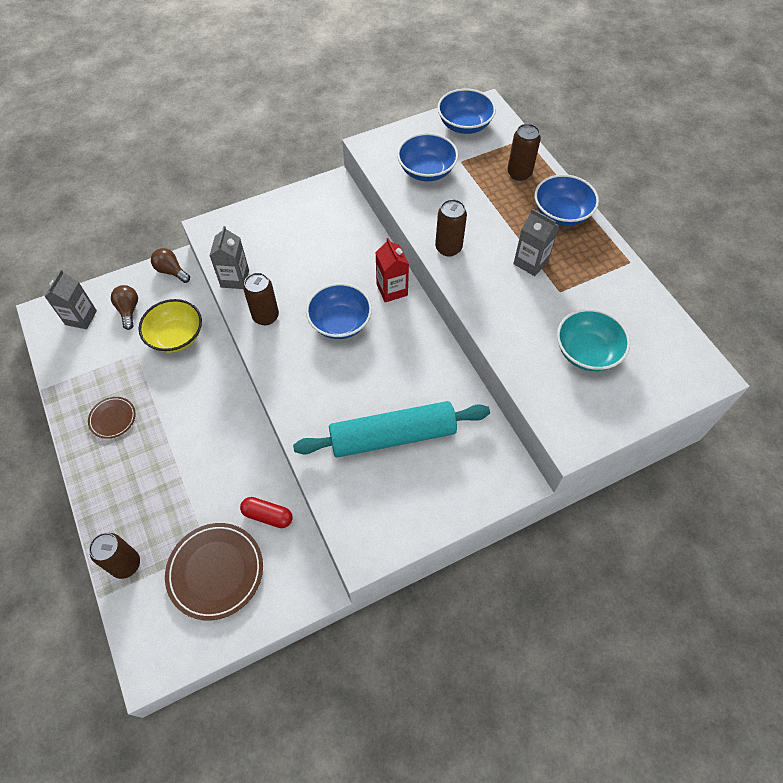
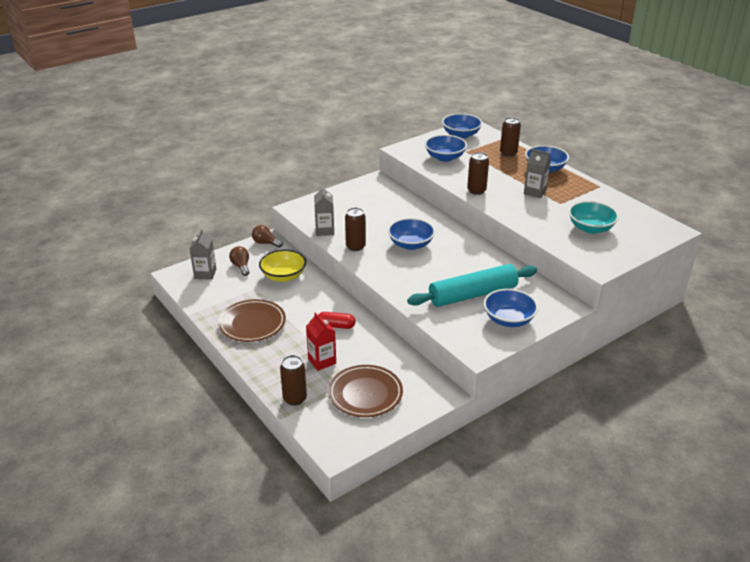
camera: 10 degrees left, 25 degrees down
brown plate [88,397,136,439] -> brown plate [218,299,286,342], size x1.85
red capsule [240,497,293,528] -> red capsule moved to [318,312,355,329]
red carton [375,238,409,302] -> red carton moved to [306,312,336,371]
none -> blue bowl [484,289,538,327]

